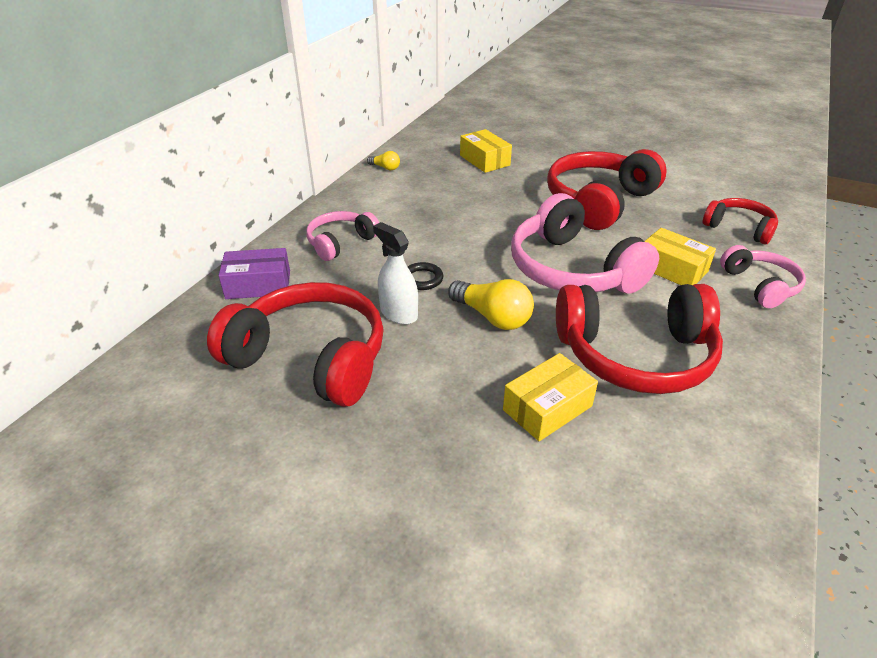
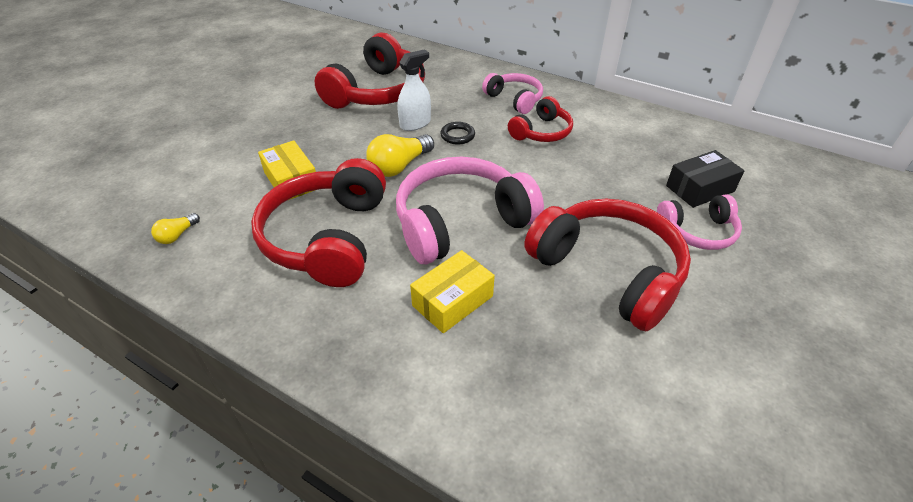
camera: 95 degrees right, 5 degrees up
purple box [218,248,290,299] -> none
yellow light bulb [367,151,400,170] -> yellow light bulb moved to [151,213,200,244]
yellow box [460,129,512,173] -> black box [666,150,744,208]
red headphones [703,198,778,244] -> red headphones moved to [508,96,573,142]
pink headphones [720,245,806,308] -> pink headphones moved to [657,195,742,250]

